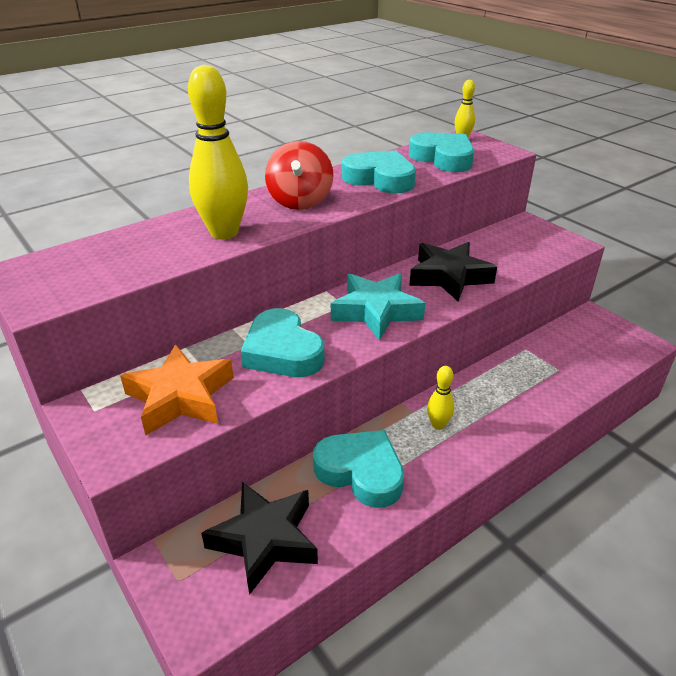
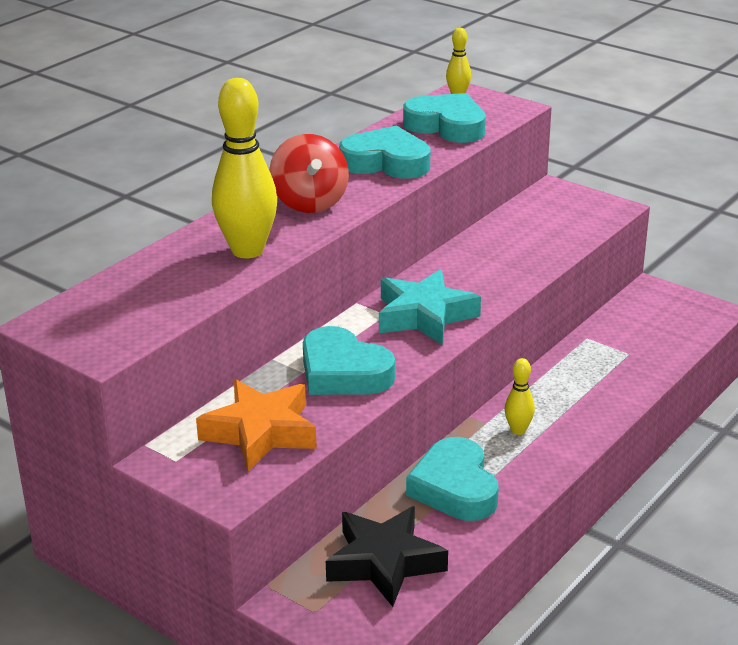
camera: 15 degrees left, 5 degrees down
turquoise heart [313,430,404,508] -> turquoise heart turned 120 degrees counterclockwise [406,437,499,521]
black star [409,242,497,302] -> none

